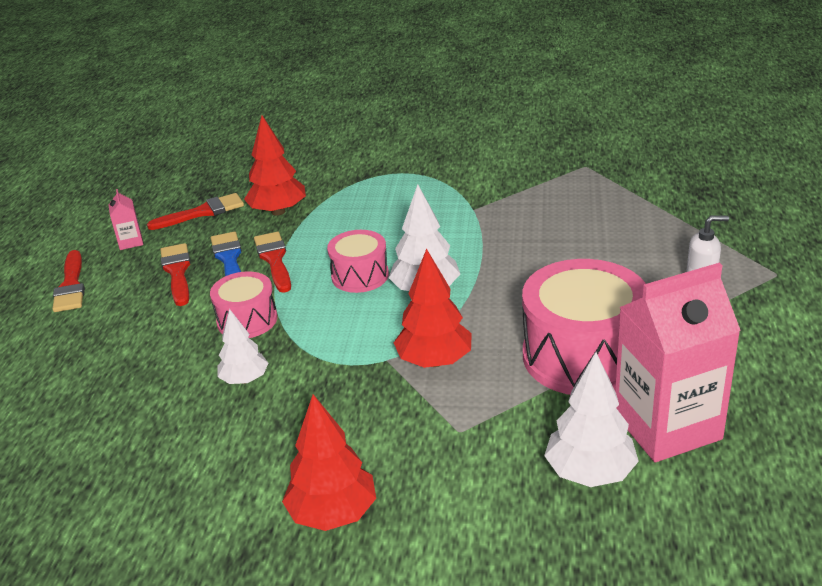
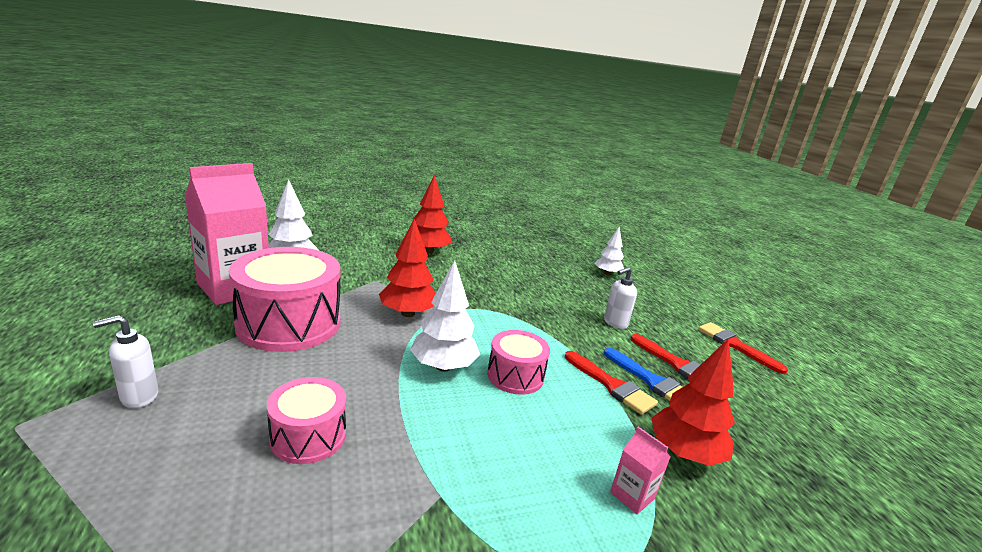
camera: 150 degrees right, 10 degrees down
pink carton [108,189,143,250] -> pink carton moved to [610,427,671,514]
red brush [147,193,244,230] -> none
pink drum [210,271,277,338] -> pink drum moved to [267,377,346,464]
white tree [217,309,269,384] -> white tree moved to [595,227,624,276]
none -> white soap dispenser [604,267,637,329]

